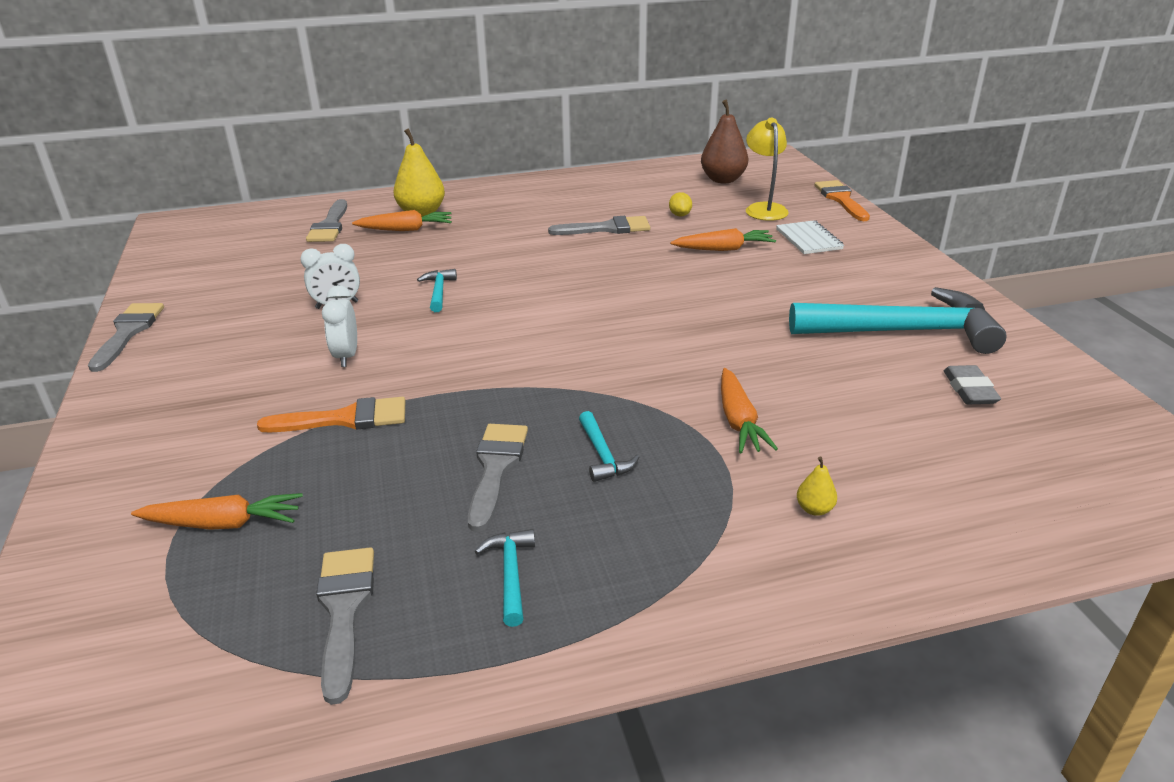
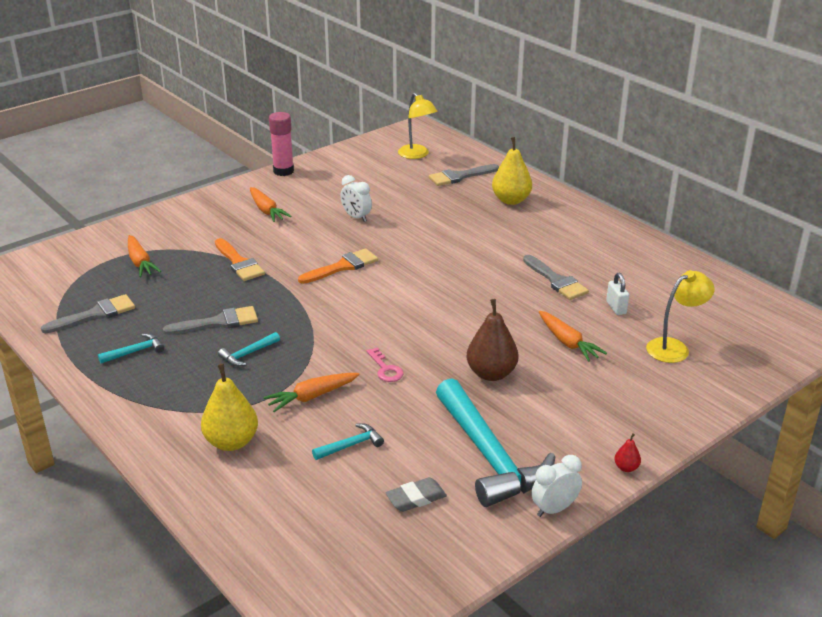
camera: 65 degrees right, 0 degrees up
grey brush [88,303,164,372] -> pink glue stick [269,112,294,176]
white clock [322,285,357,367] -> white clock moved to [531,455,582,517]
orange carrot [352,210,452,231] -> orange carrot moved to [250,187,292,222]
turquoise hammer [417,269,457,312] -> turquoise hammer moved to [312,423,384,460]
yellow lemon [669,192,692,217] -> white padlock [606,273,629,315]
brown pear [701,100,748,183] -> brown pear moved to [467,299,519,381]
white notebook [776,220,844,254] -> none
yellow pear [797,457,837,516] -> yellow pear [201,364,258,451], size x2.21
orange brush [814,180,870,221] -> orange brush moved to [298,248,378,284]
none -> pink key [367,348,404,382]
none -> yellow lamp [398,93,438,159]
none -> red pear [614,433,641,472]

